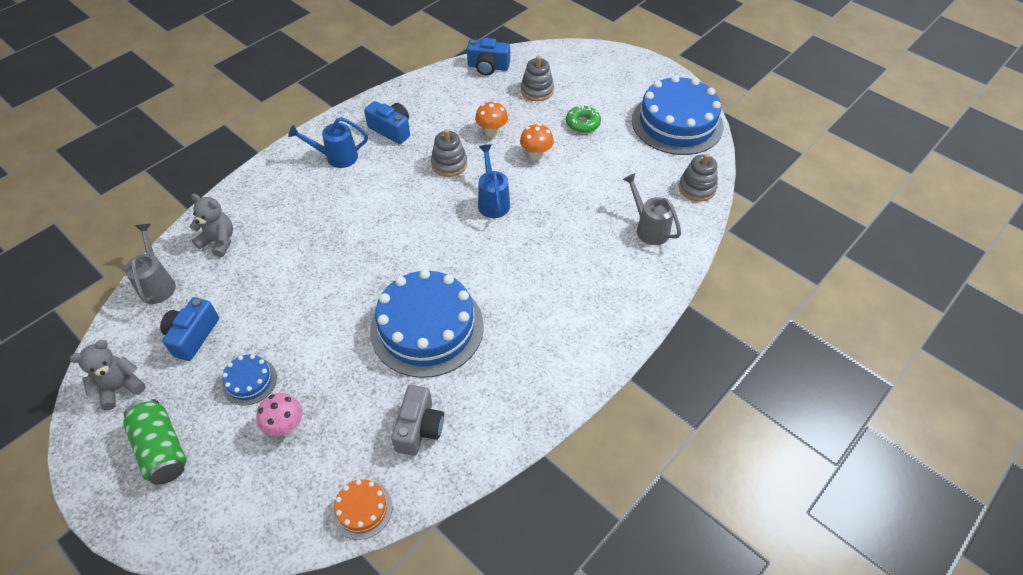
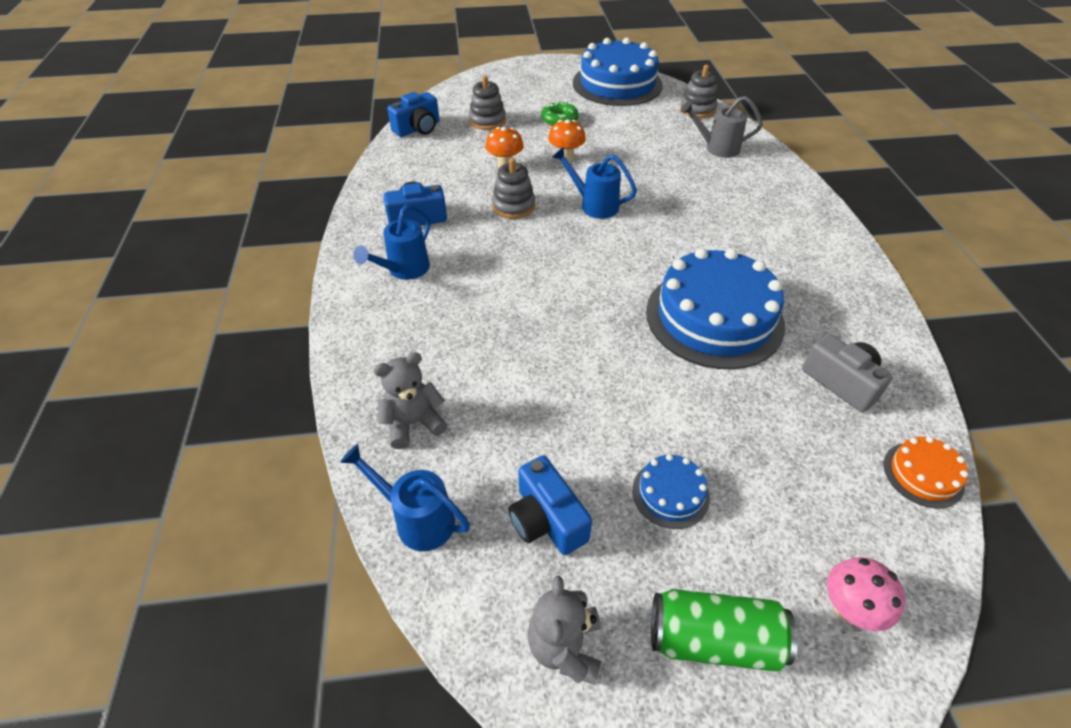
camera: 50 degrees left, 5 degrees down
grey watering can [125,224,176,304] -> blue watering can [340,444,470,551]
pink mushroom [256,393,303,436] -> pink mushroom moved to [827,557,905,631]

